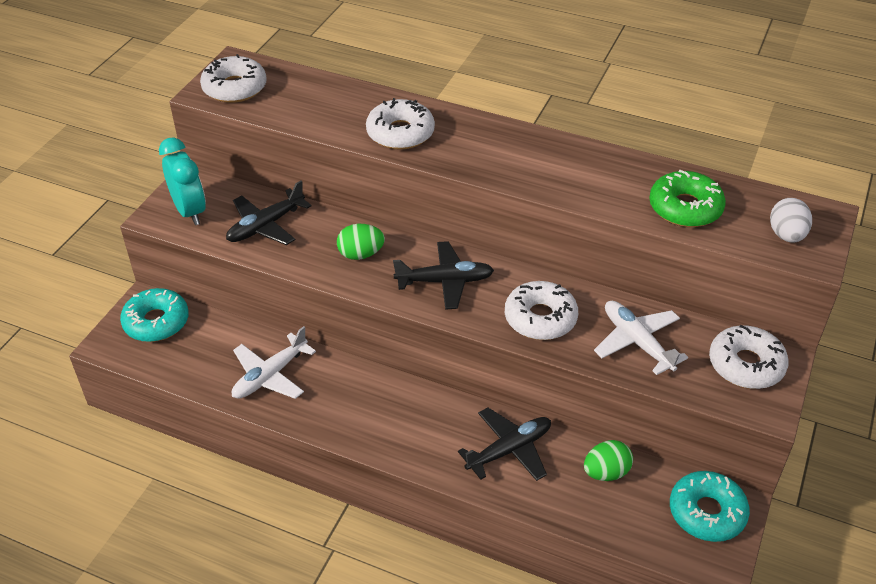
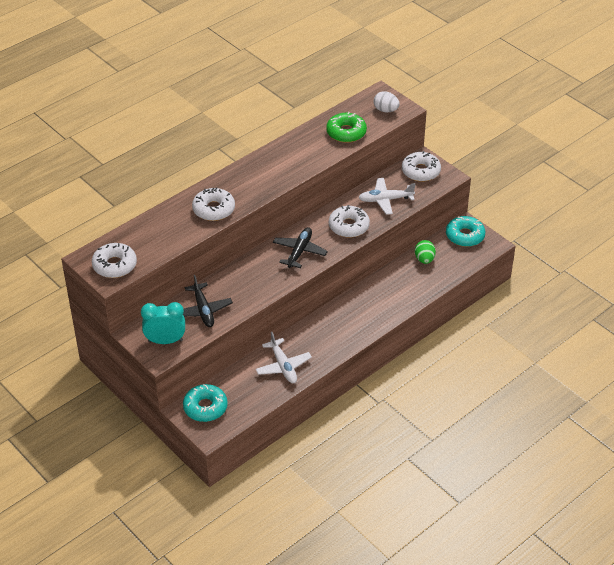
camera: 65 degrees left, 0 degrees up
green egg [337,224,385,260] -> none
black plane [458,407,551,481] -> none

